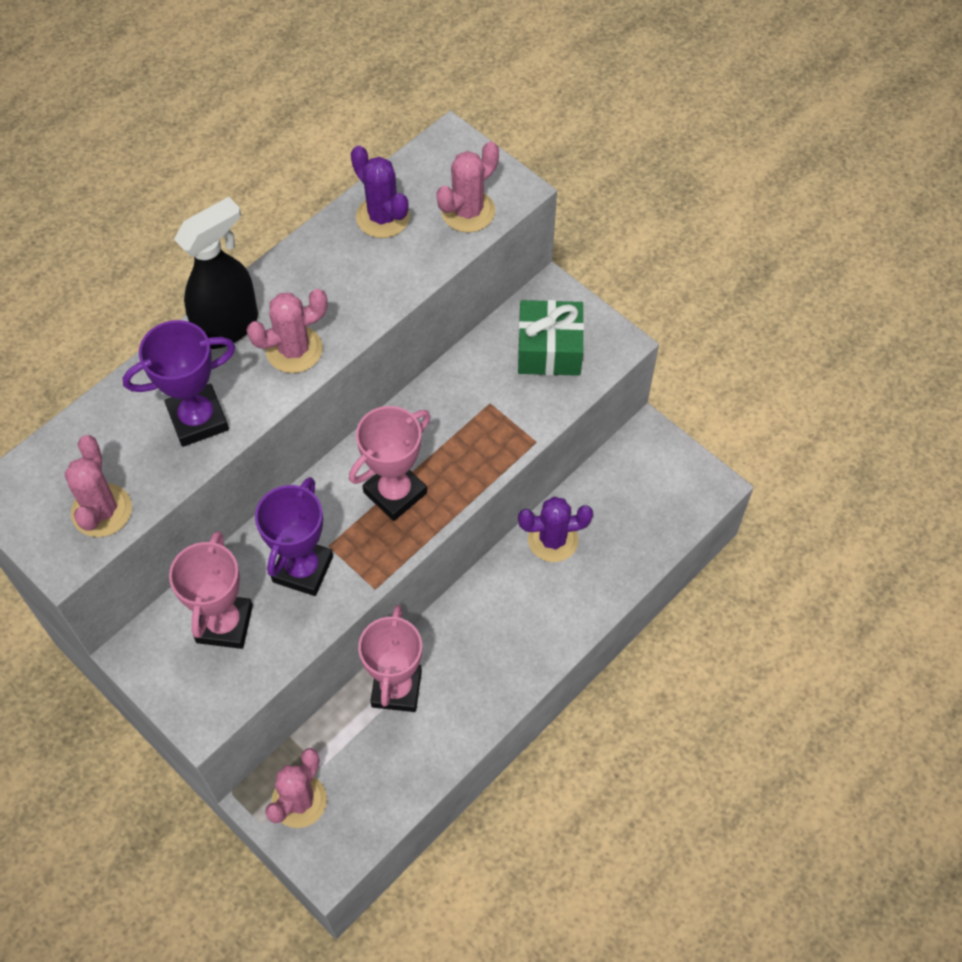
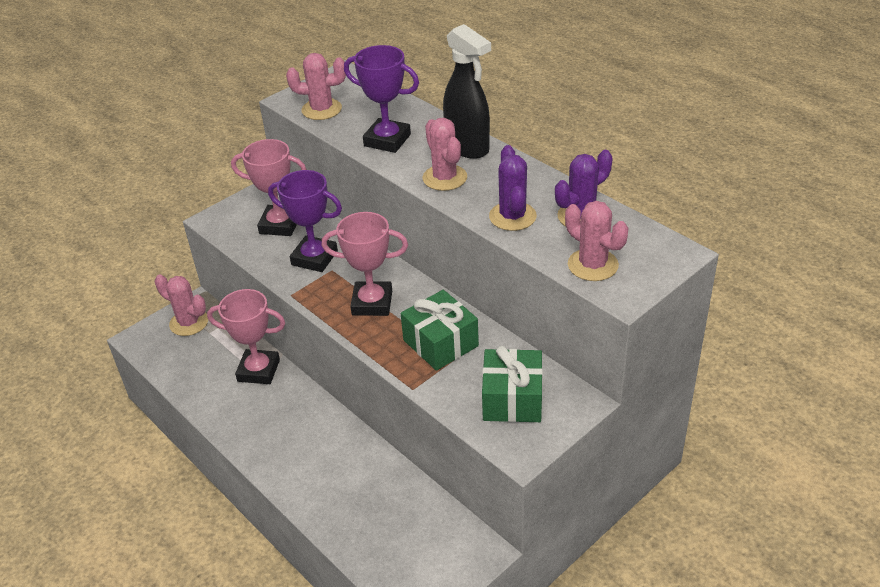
camera: 95 degrees right, 20 degrees down
purple trophy [123,320,236,447] -> purple trophy turned 45 degrees counterclockwise [344,45,419,153]
pink trophy [349,406,431,521] -> pink trophy turned 45 degrees counterclockwise [322,212,408,316]
purple cactus [518,497,593,562] -> purple cactus moved to [489,145,537,231]
none -> green gift [401,290,479,371]

